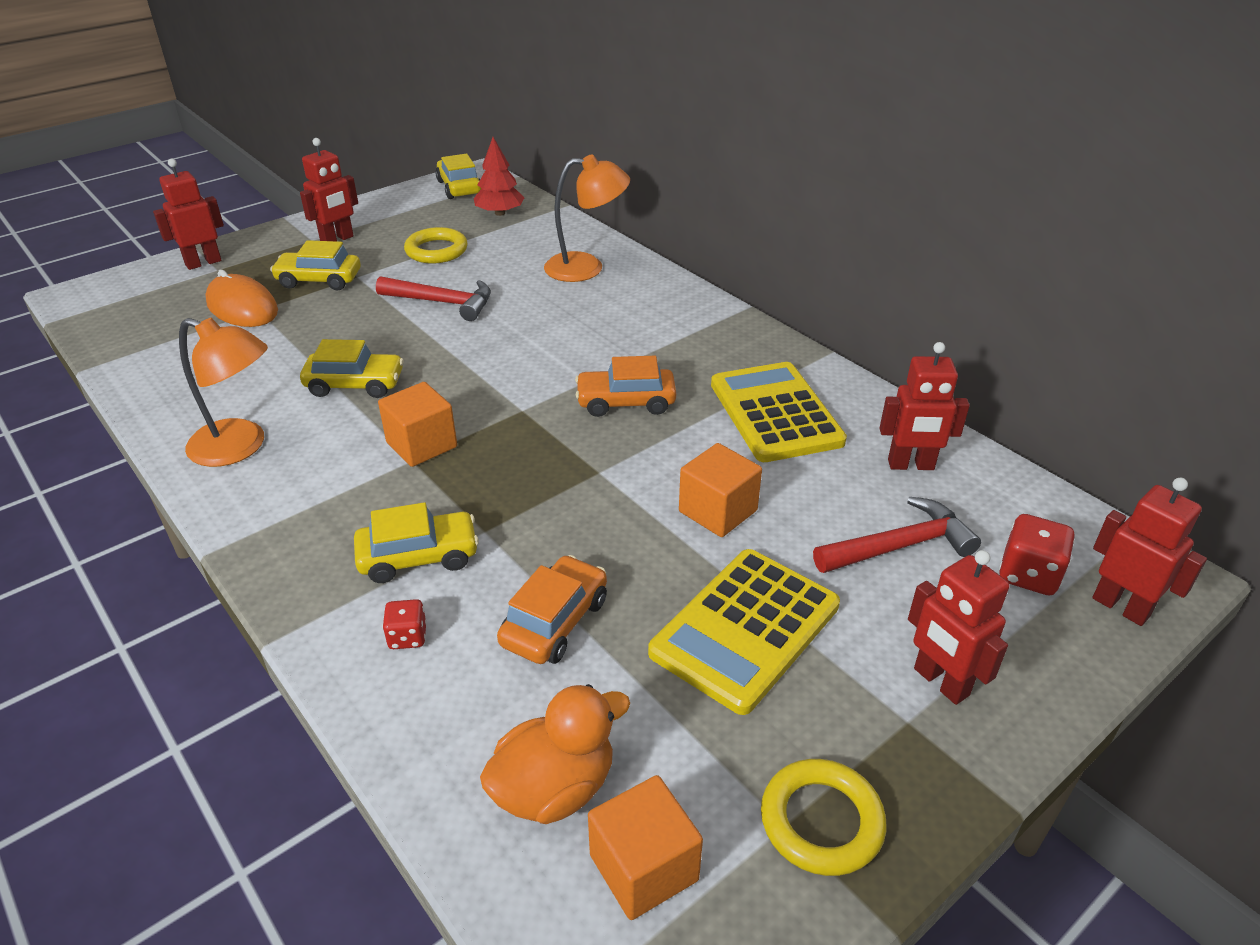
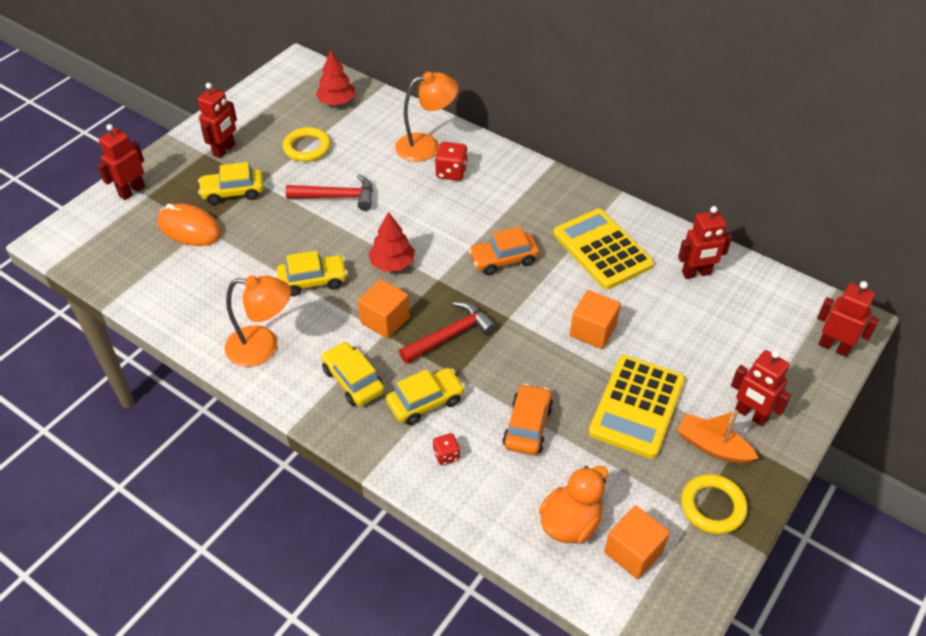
camera: 15 degrees left, 10 degrees up
yellow car [436,154,482,199] -> yellow car moved to [321,341,385,406]
red hammer [813,497,981,573] -> red hammer moved to [399,301,497,364]
red dice [999,514,1075,595] -> red dice moved to [435,142,468,181]
none -> red tree [368,212,415,272]
none -> orange boat [677,410,758,464]

